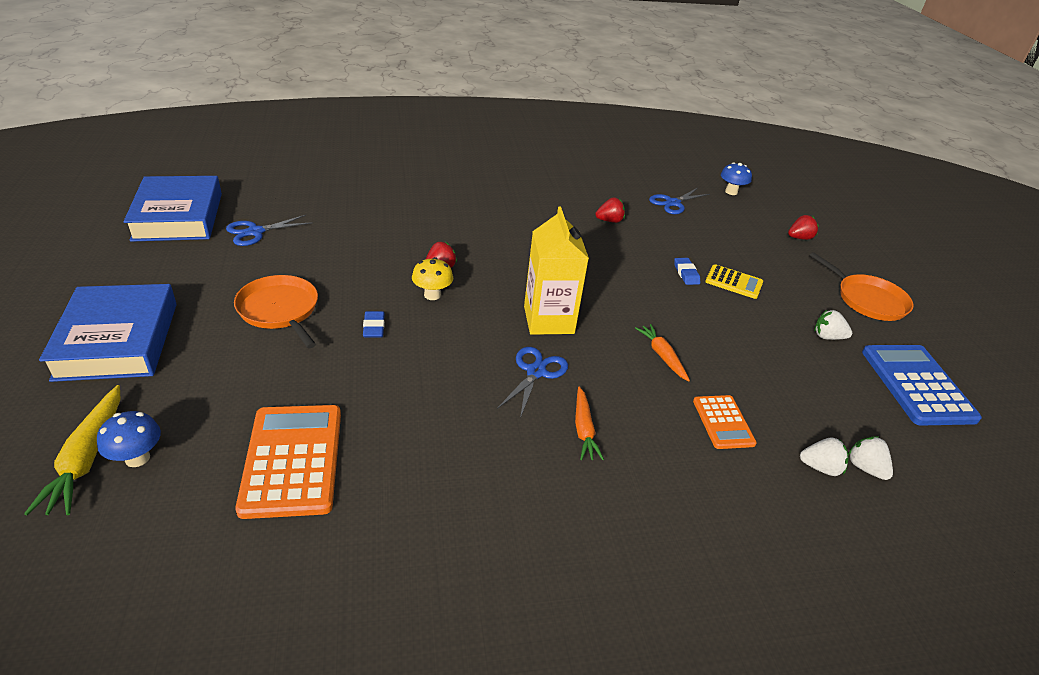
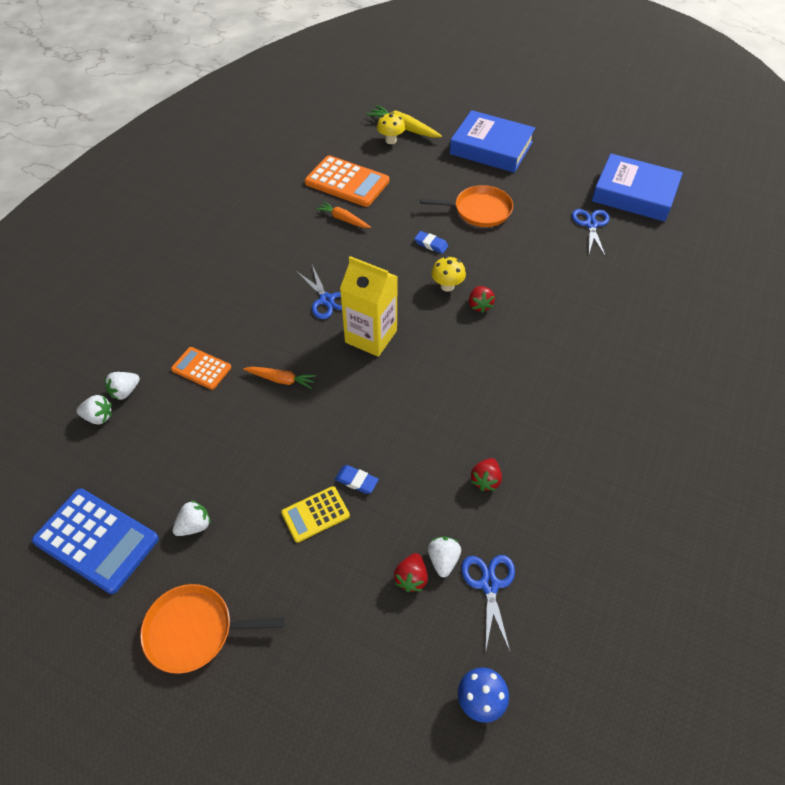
camera: 130 degrees right, 15 degrees up
blue mushroom [97,411,161,467] -> yellow mushroom [377,112,405,144]
orange carrot [575,387,604,460] -> orange carrot moved to [315,201,371,228]
red strawberry [788,215,819,240] -> red strawberry moved to [394,553,428,592]
none -> white strawberry [428,537,461,578]

